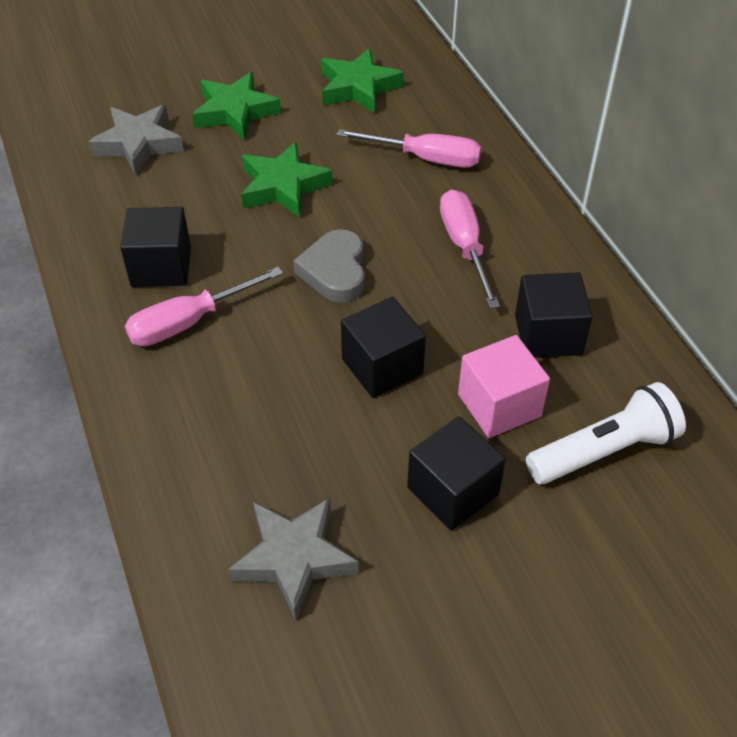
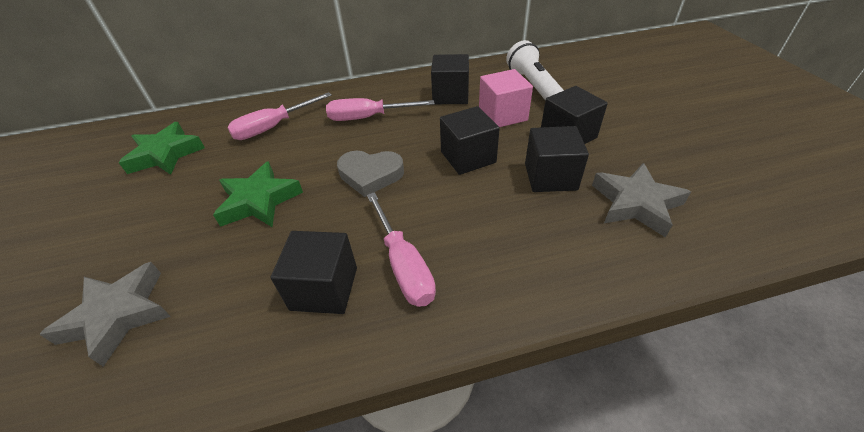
camera: 80 degrees left, 5 degrees down
green star [192,72,281,140] -> none
pink screwdriver [337,129,481,168] -> pink screwdriver turned 150 degrees counterclockwise [227,92,332,140]
none -> black cube [525,126,589,192]

